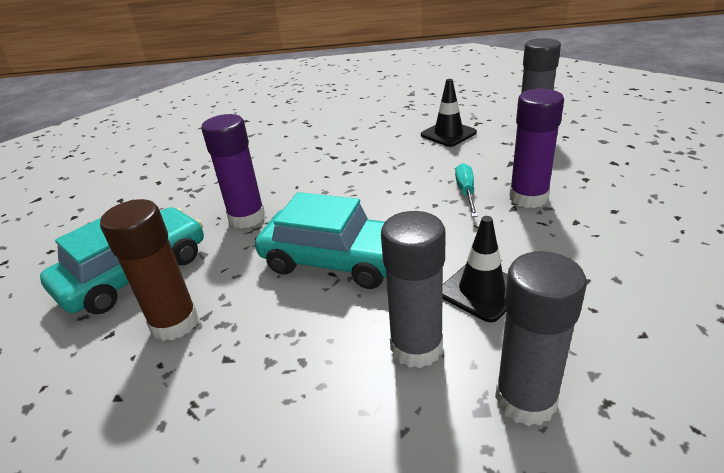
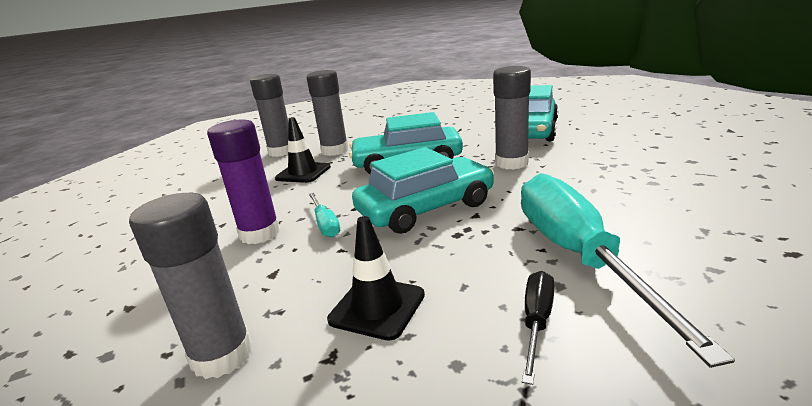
camera: 155 degrees right, 10 degrees down
brown glue stick [100,199,199,341] -> none
purple glue stick [201,114,265,228] -> grey glue stick [493,66,531,170]
none -> turquoise car [352,147,494,234]
none -> turquoise screwdriver [521,173,735,368]
none -> black screwdriver [522,271,554,385]

